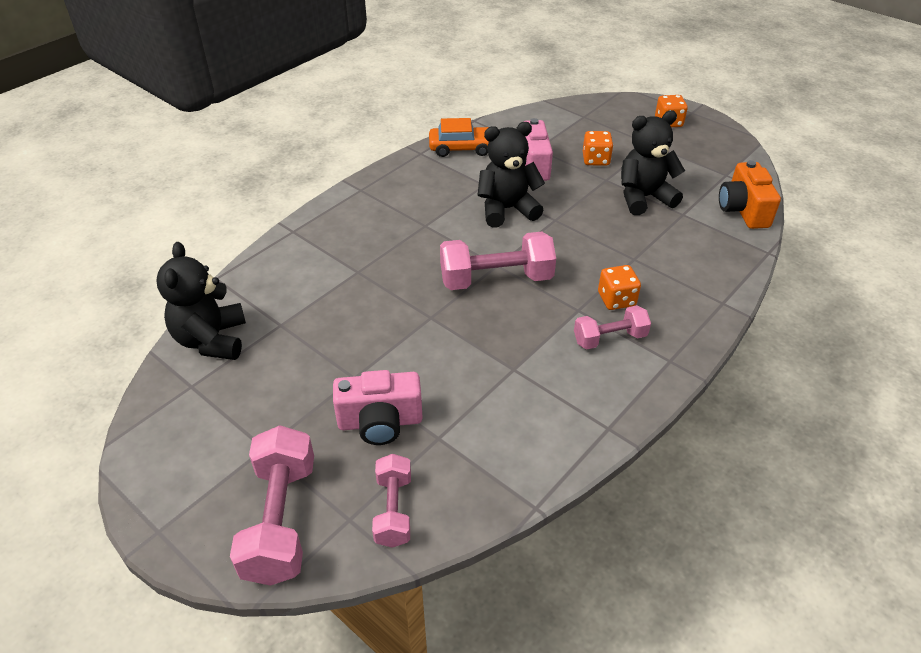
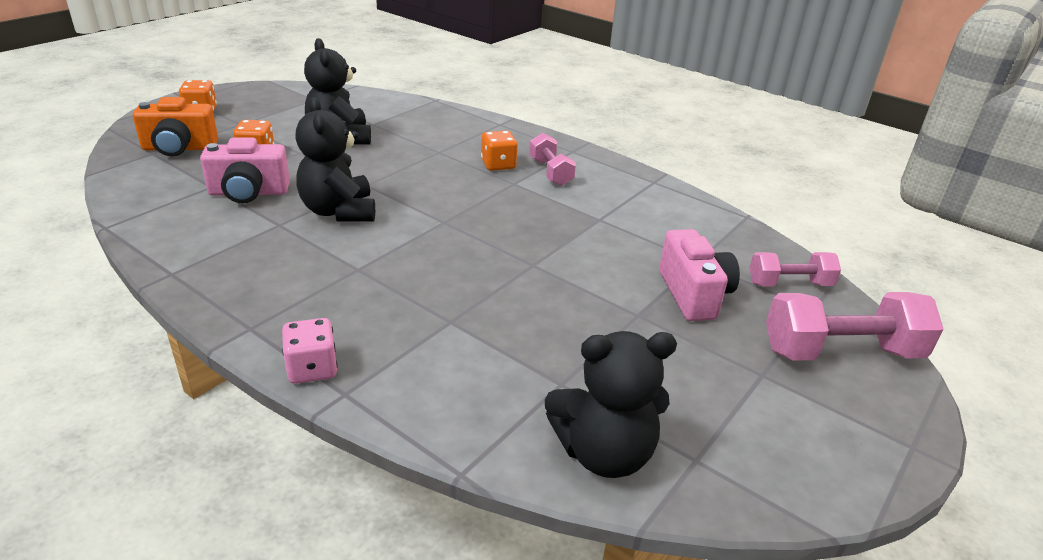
camera: 95 degrees left, 10 degrees down
orange car [429,118,489,157] -> none
pink dumbbell [440,232,556,290] -> none
orange camera [719,160,781,229] -> orange camera moved to [133,97,218,156]
none -> pink dice [282,318,337,384]

